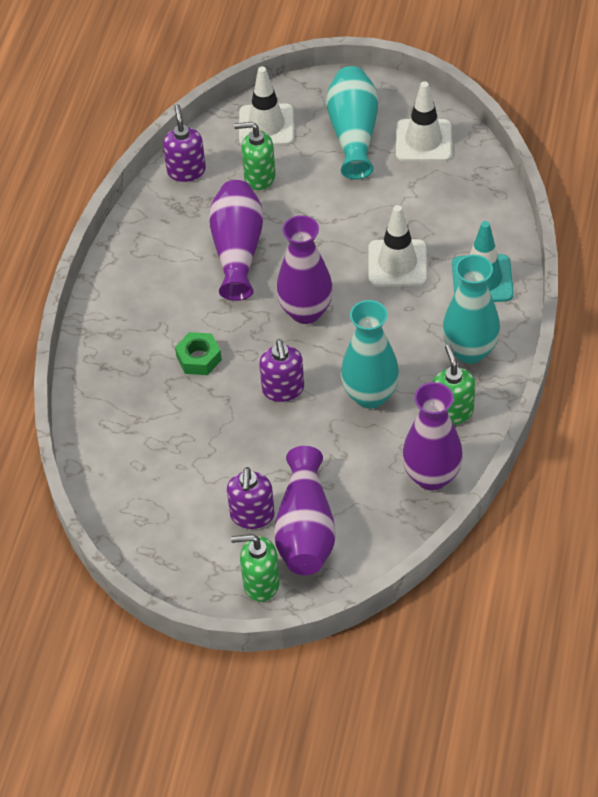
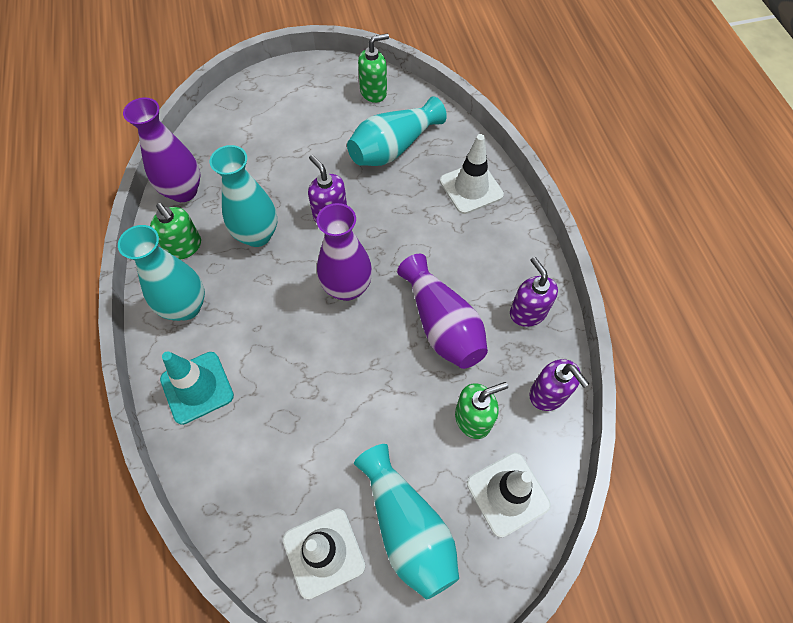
camera: 150 degrees right, 10 degrees up
green nut [175,332,222,375] -> none
purple soap dispenser [227,467,275,529] -> purple soap dispenser moved to [510,257,558,327]
green soap dispenser [231,534,280,602] -> green soap dispenser moved to [358,33,389,103]
purple vase [274,446,336,575] -> none
white traffic cone [369,205,427,286] -> white traffic cone moved to [440,134,504,214]
none -> turquoise vase [347,96,447,166]

